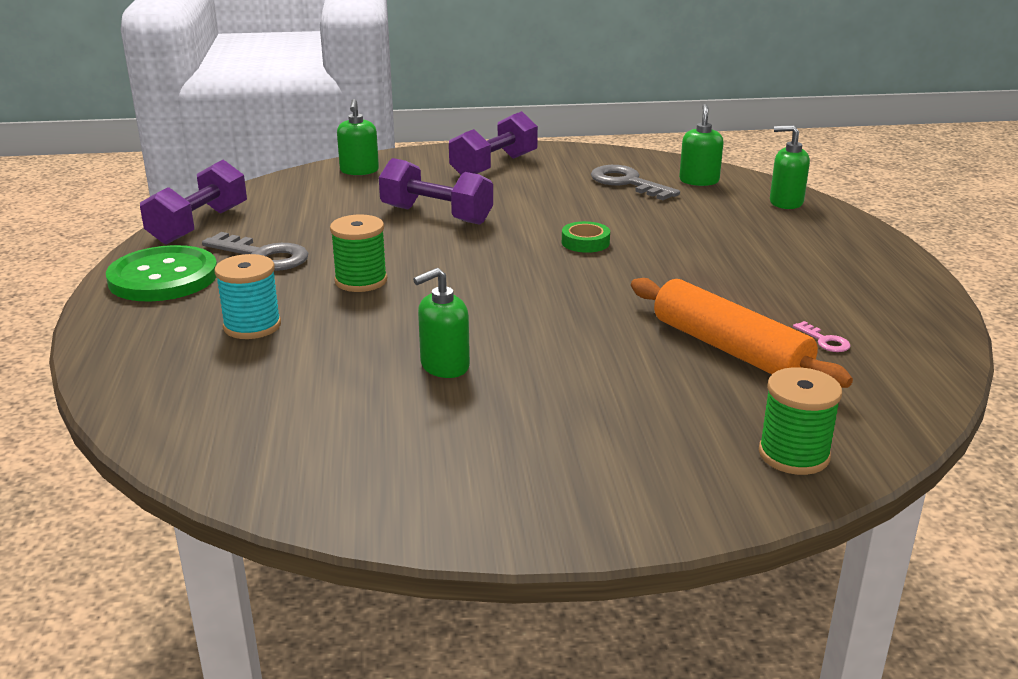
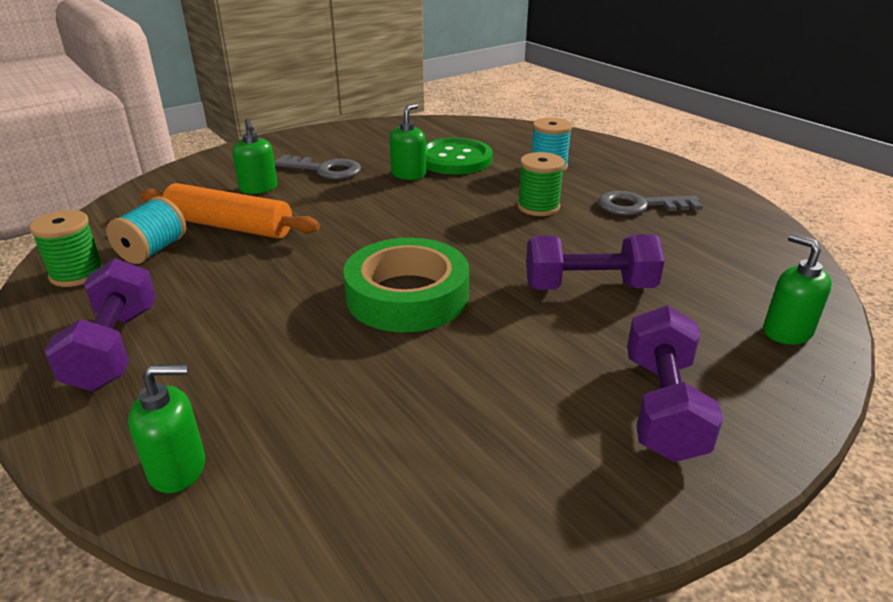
camera: 150 degrees right, 5 degrees up
green button [106,245,217,302] -> green button moved to [426,138,493,174]
purple dumbbell [140,160,247,245] -> purple dumbbell moved to [44,258,156,391]
green tape [562,221,610,253] -> green tape [343,238,469,332], size x2.32
grey key [591,165,680,200] -> grey key moved to [274,155,361,180]
green soap dispenser [679,104,724,186] -> green soap dispenser moved to [232,119,278,194]
green spool [759,367,842,475] -> green spool moved to [29,210,103,287]
pink key [793,321,851,352] -> turquoise spool [106,197,186,264]

